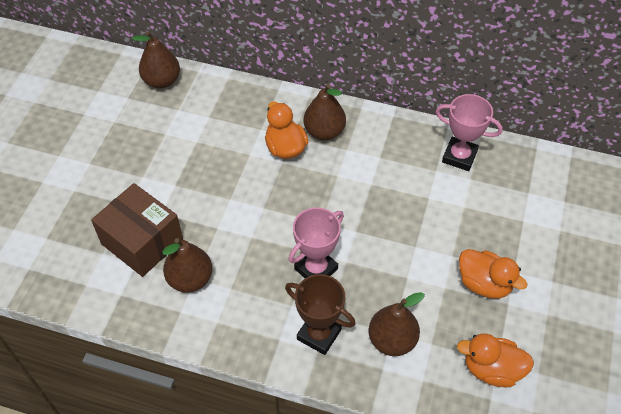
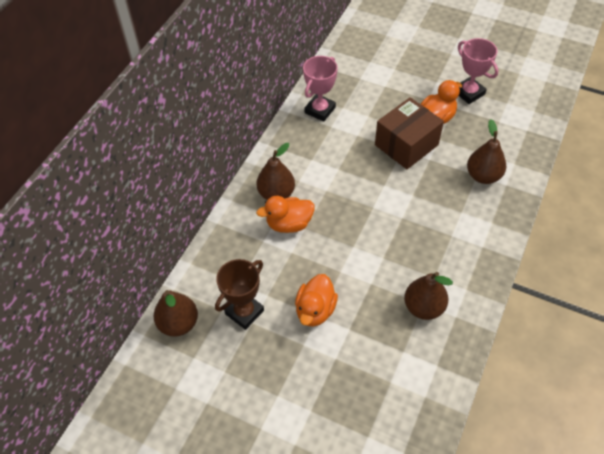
camera: 80 degrees left, 0 degrees up
brown box [91,183,183,277] -> brown box moved to [375,97,444,169]
brown trophy [285,274,356,355] -> brown trophy moved to [215,259,264,330]
pink trophy [288,208,344,278] -> pink trophy moved to [458,38,499,104]
orange duck [457,333,534,387] -> orange duck moved to [295,274,338,327]

